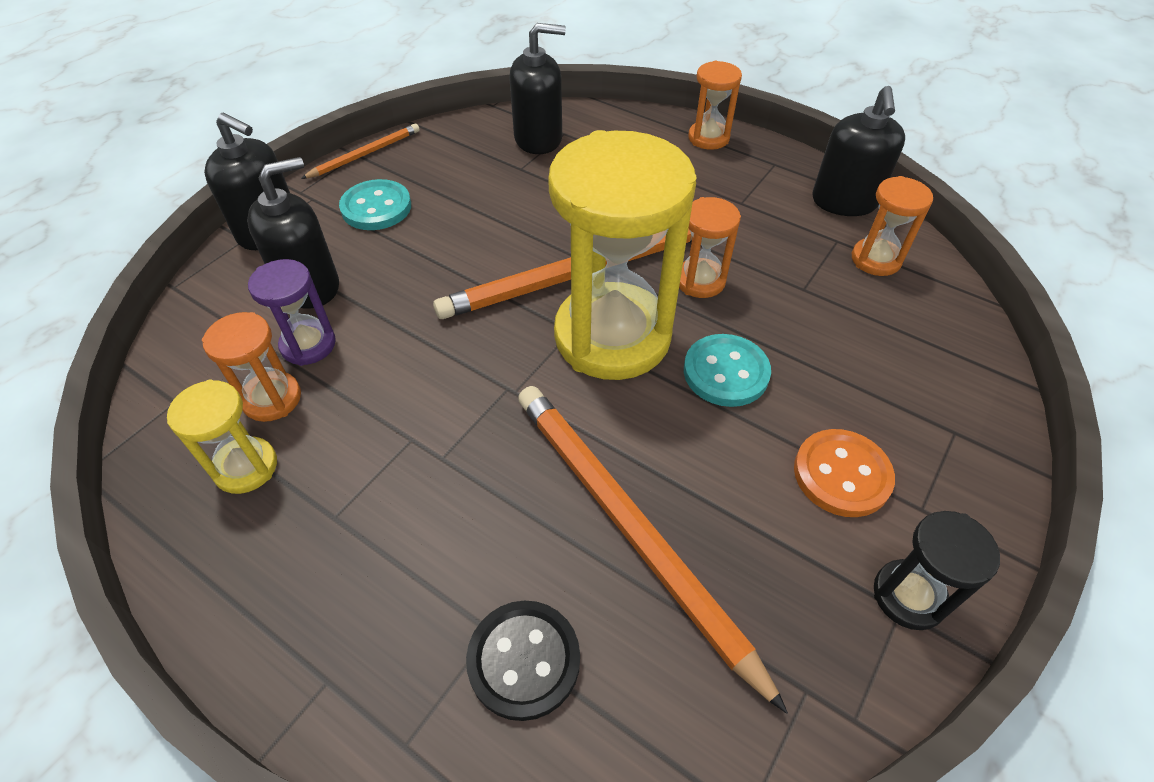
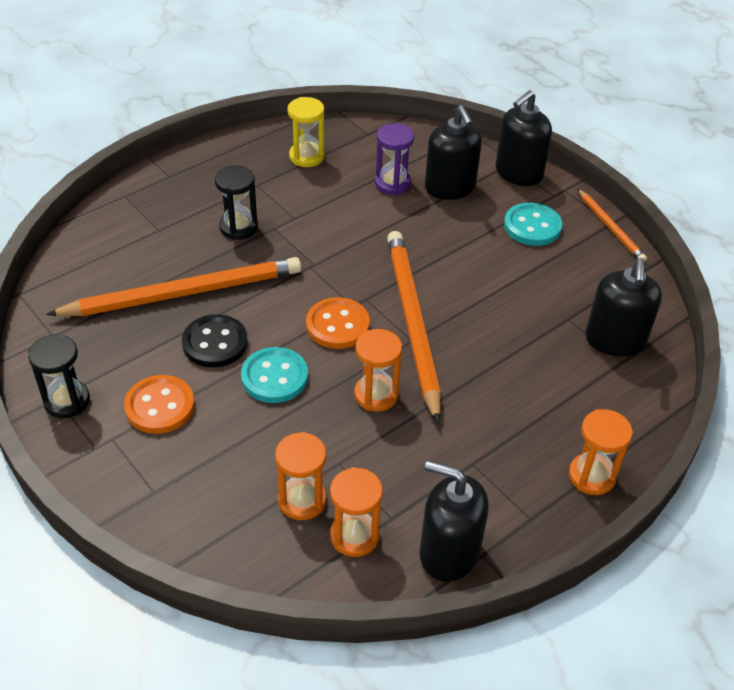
camera: 105 degrees right, 5 degrees down
orange hourglass [202,312,301,422] -> orange hourglass moved to [275,432,327,520]
black button [466,600,580,721] -> black button moved to [182,314,248,368]
yellow hourglass [548,130,696,380] -> orange button [306,297,370,349]
none -> black hourglass [215,165,258,240]

